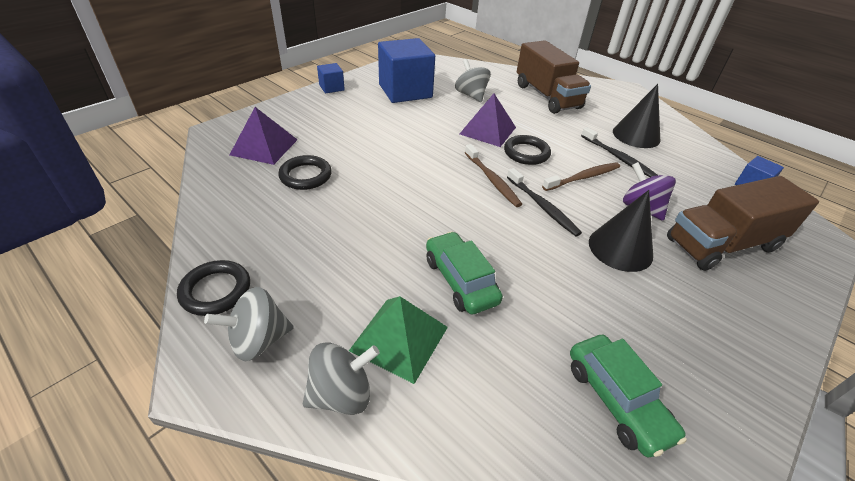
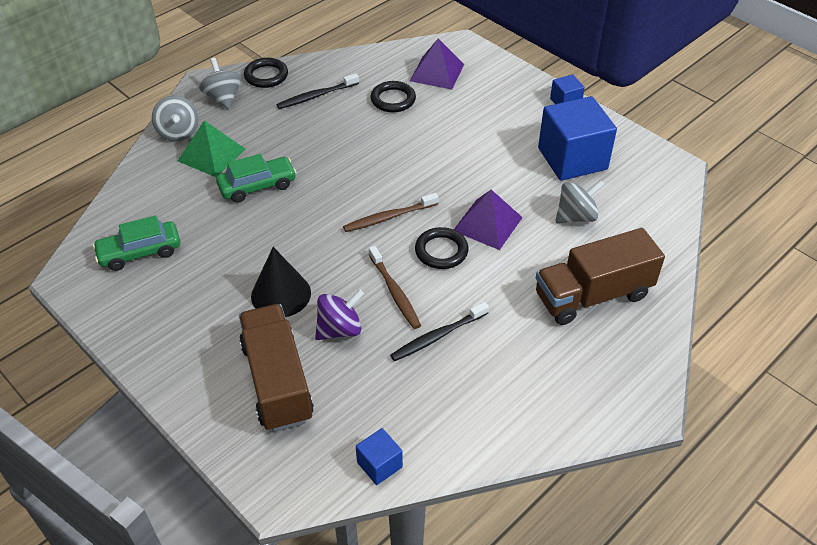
camera: 95 degrees right, 5 degrees up
black toothbrush [507,168,582,237] -> black toothbrush moved to [277,73,359,109]
black cone [613,84,660,148] -> none

